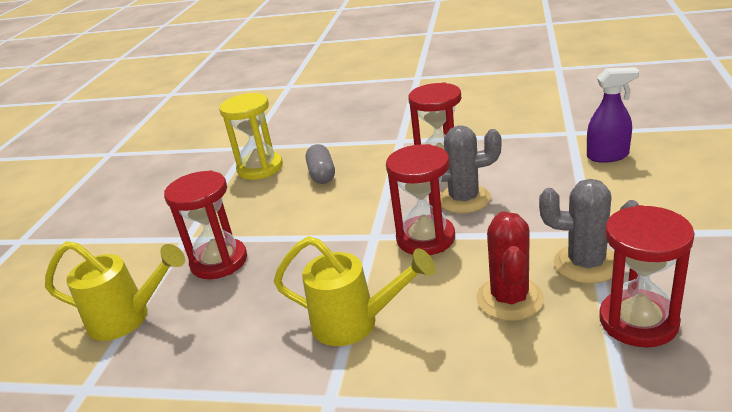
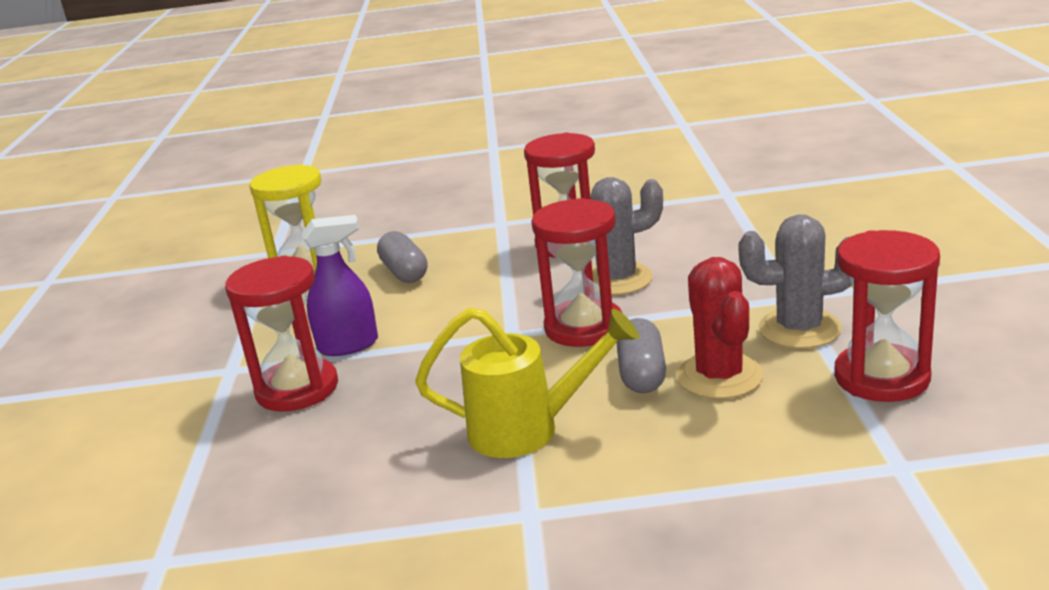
camera: 15 degrees left, 5 degrees down
yellow watering can [45,241,185,341] -> none
purple spray bottle [587,67,639,163] -> purple spray bottle moved to [302,215,378,356]
none -> grey capsule [616,318,666,393]

